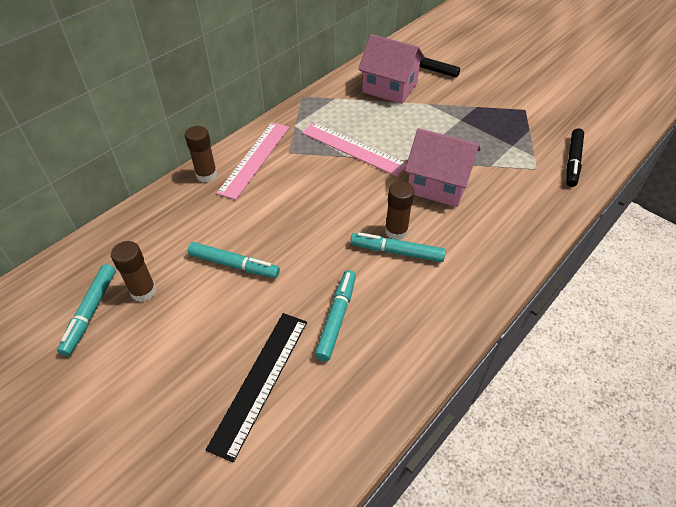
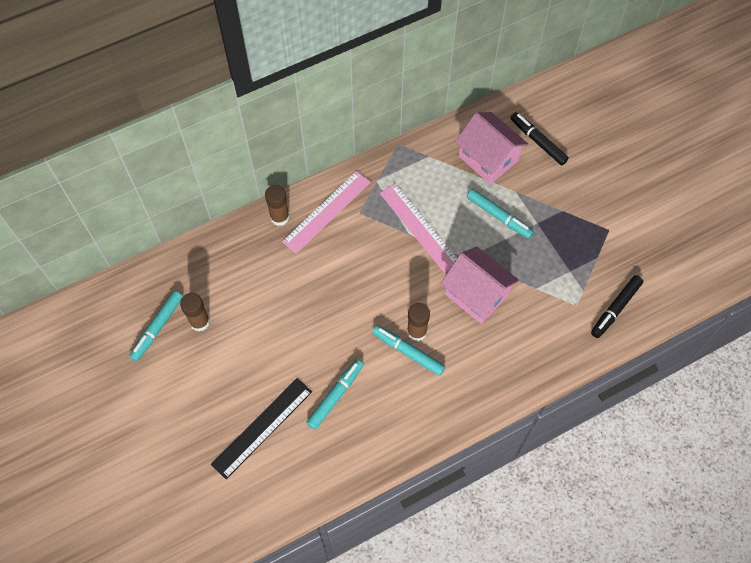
camera: 20 degrees right, 15 degrees up
turquoise marker [188,242,280,278] -> turquoise marker moved to [467,189,534,238]

